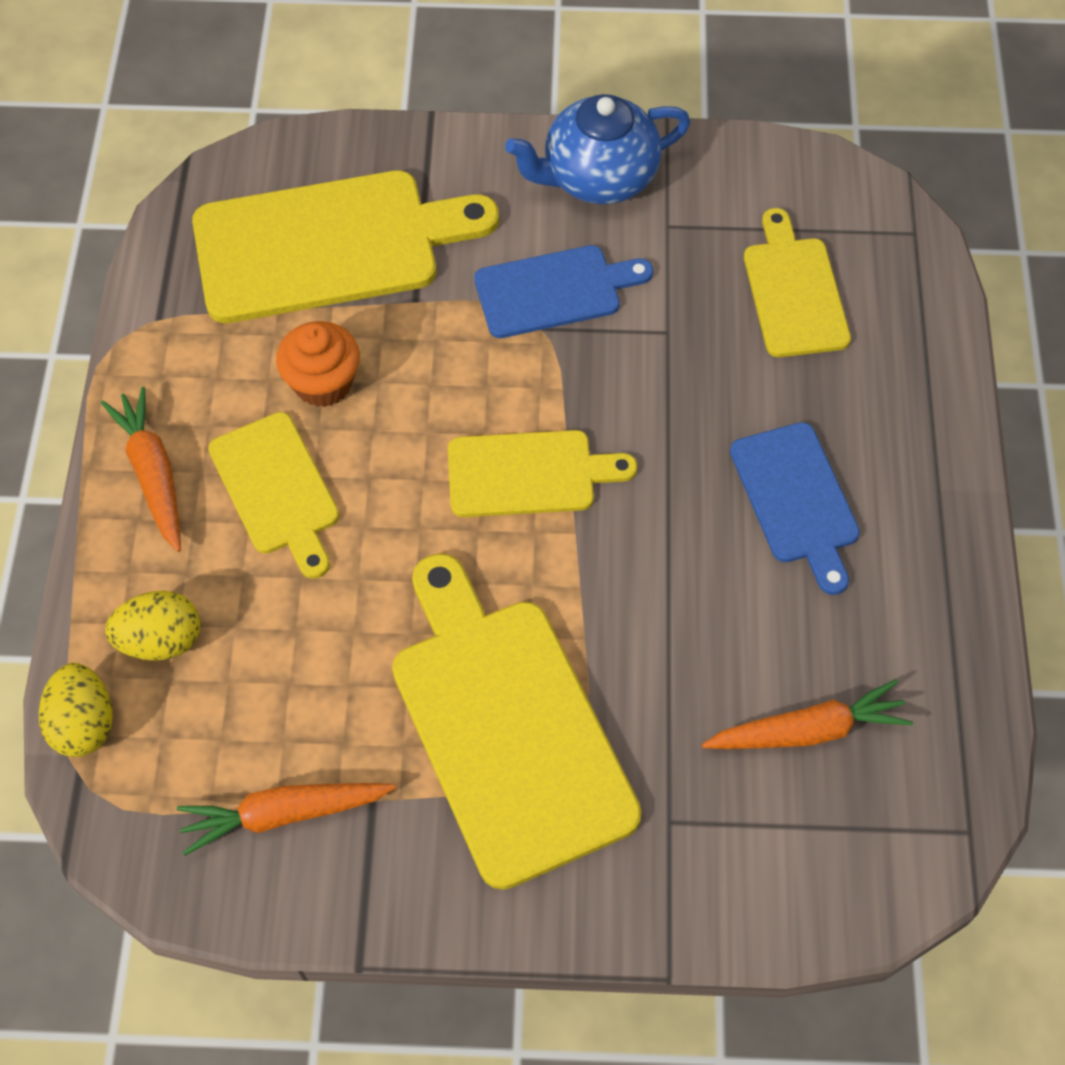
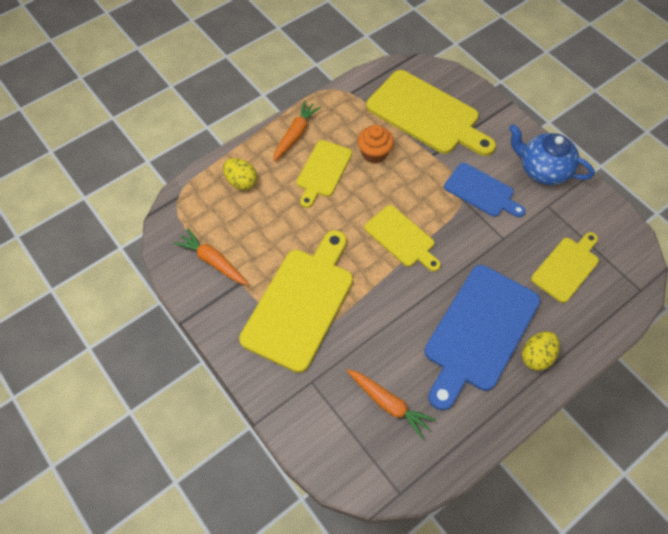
camera: 50 degrees right, 0 degrees up
yellow egg [39,663,113,757] -> yellow egg moved to [522,331,560,371]
blue cutting board [730,422,860,595] -> blue cutting board [424,265,540,410], size x1.74

